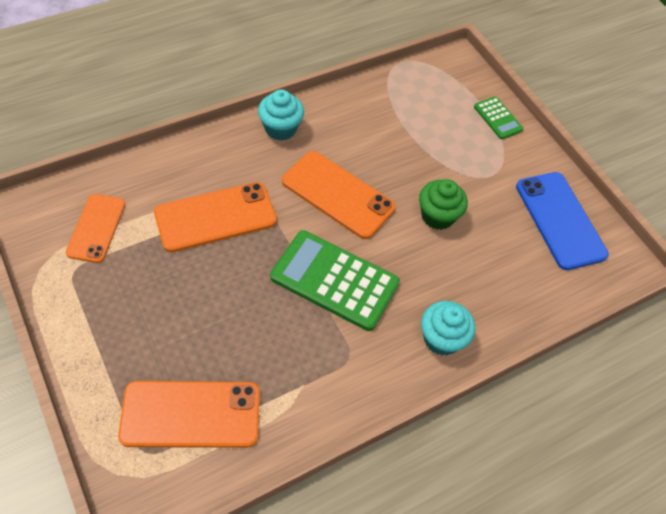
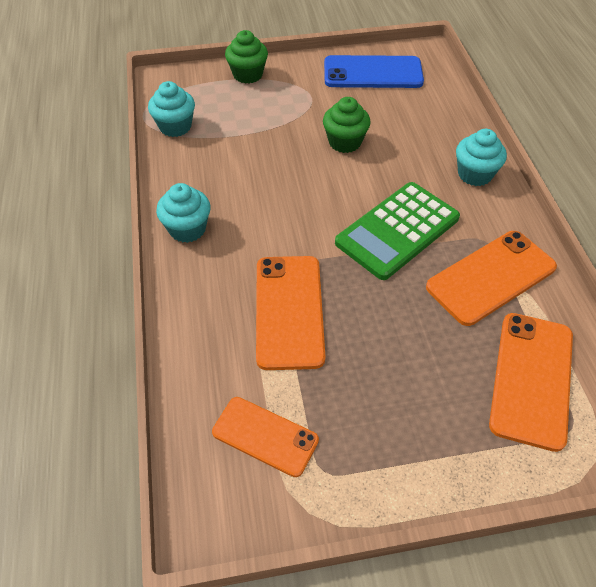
camera: 65 degrees left, 5 degrees down
orange phone [282,151,396,239] -> orange phone moved to [426,231,557,326]
green calculator [474,96,523,139] -> green cupcake [225,30,268,84]
none -> turquoise cupcake [148,81,195,137]

